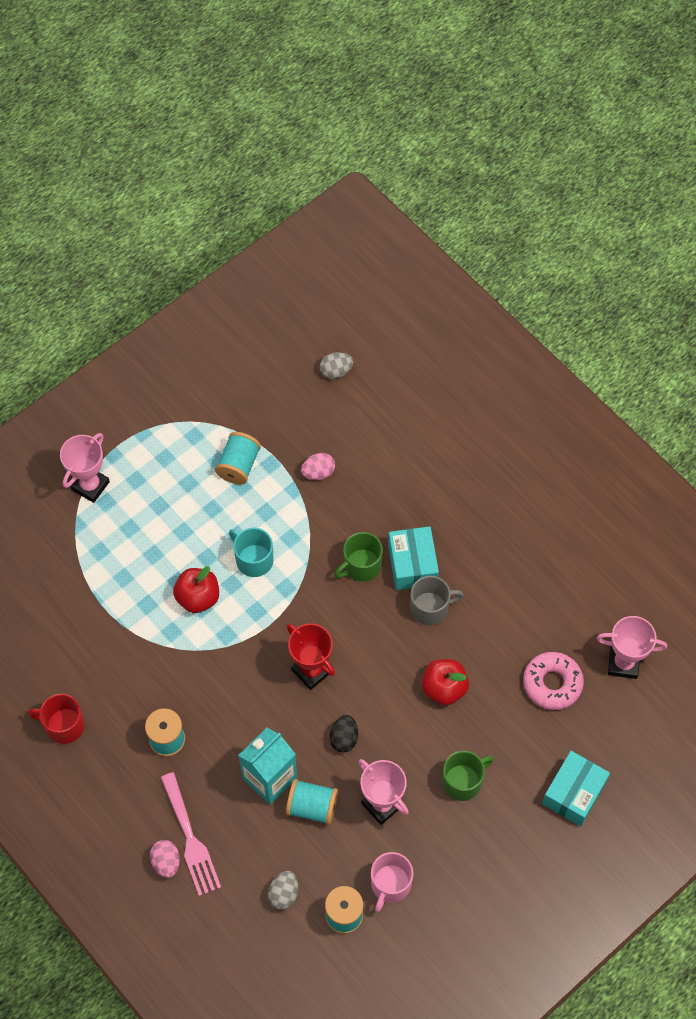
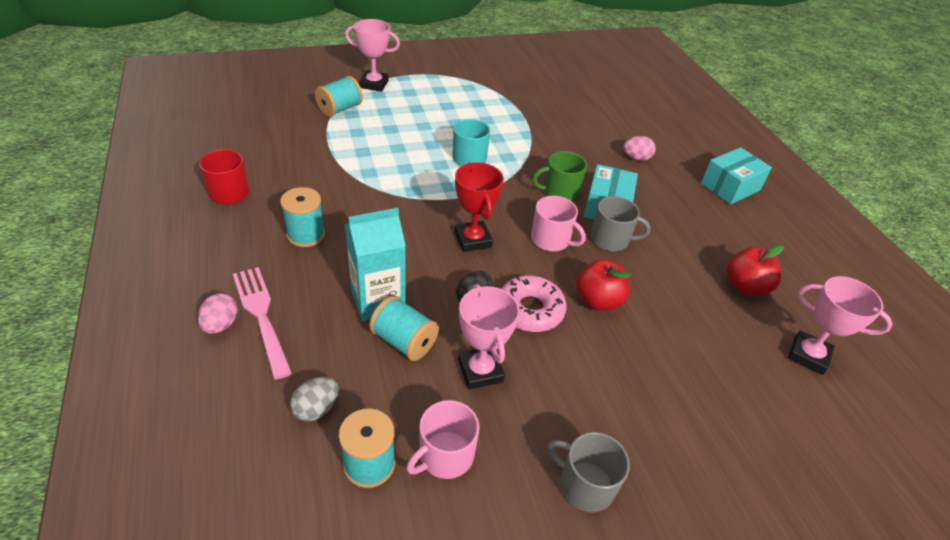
camera: 20 degrees right, 20 degrees down
pink trophy [60,433,110,503] -> pink trophy turned 45 degrees clockwise [345,19,400,92]
pink fork [160,772,221,896] -> pink fork turned 150 degrees clockwise [233,267,292,380]
red apple [173,566,219,613] -> red apple moved to [727,245,784,296]
turquoise spool [215,432,261,484] -> turquoise spool moved to [315,76,363,117]
pink egg [301,453,335,480] -> pink egg moved to [623,136,656,161]
grey egg [320,352,353,379] -> none
green mug [442,751,494,801] -> none
pink donut [523,652,584,710] -> pink donut moved to [501,276,567,332]
turquoise box [542,751,610,826] -> turquoise box moved to [701,147,772,204]
none -> pink mug [531,196,586,251]
none -> grey mug [547,432,630,512]

